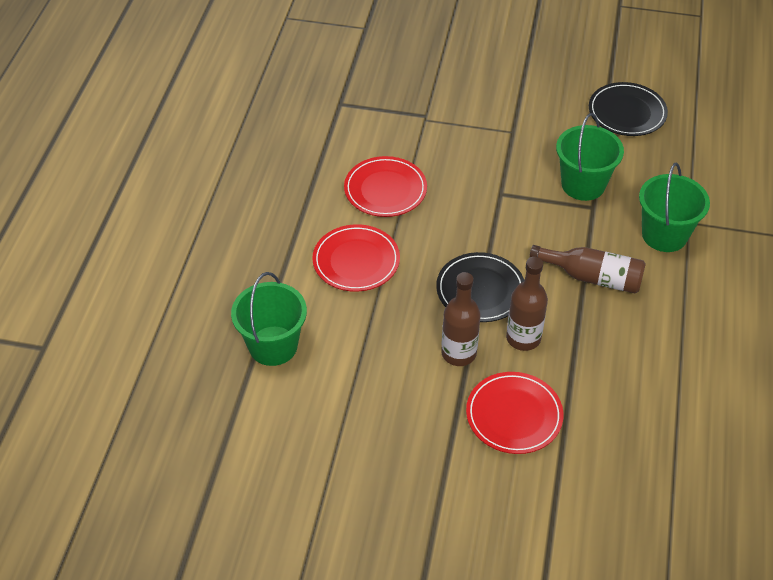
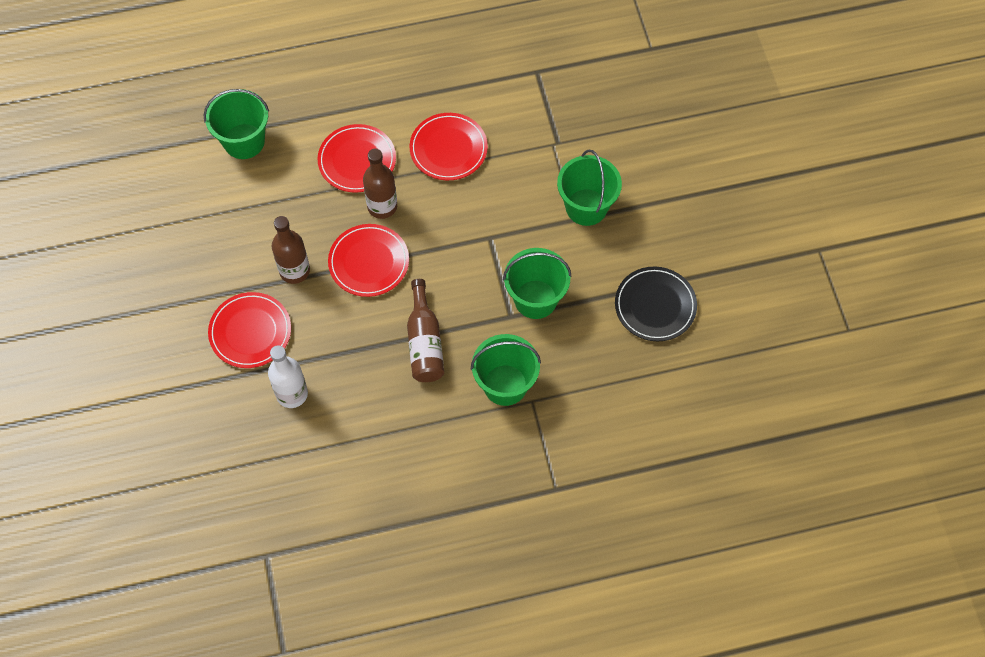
camera: 65 degrees right, 15 degrees up
black plate [436,252,524,322] -> red plate [328,224,409,297]
brown bottle [506,257,548,351] -> brown bottle moved to [363,149,397,219]
none -> white bottle [268,345,308,408]
none -> green bucket [557,150,622,226]

